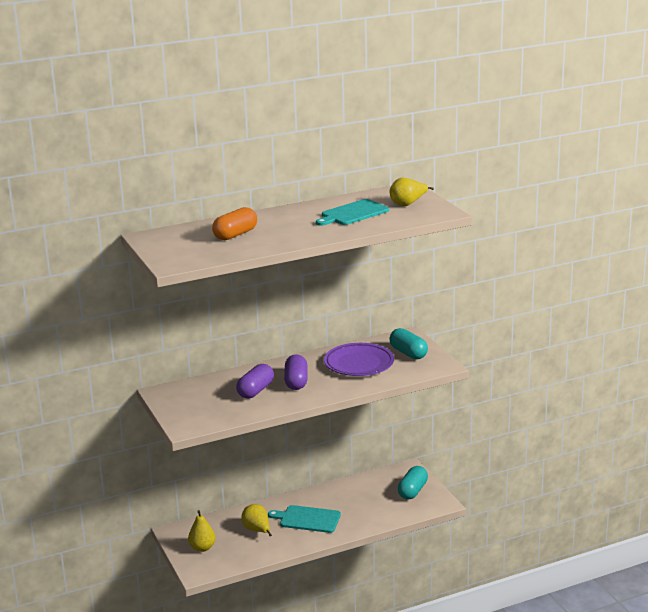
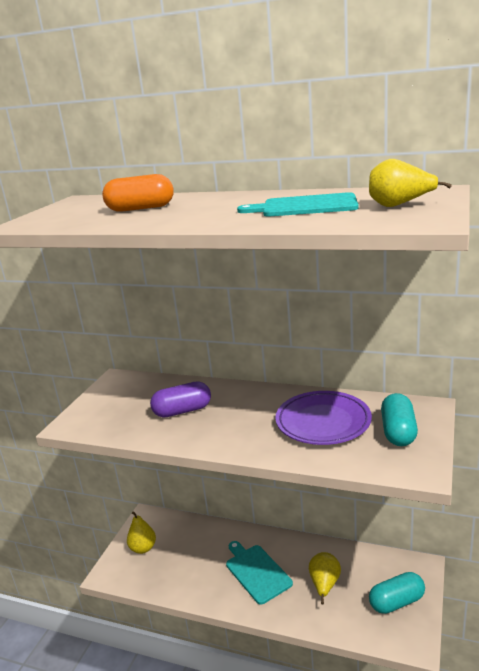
camera: 45 degrees right, 0 degrees up
yellow pear [241,504,272,536] -> yellow pear moved to [309,552,341,604]
purple capsule [284,355,308,390] -> none

